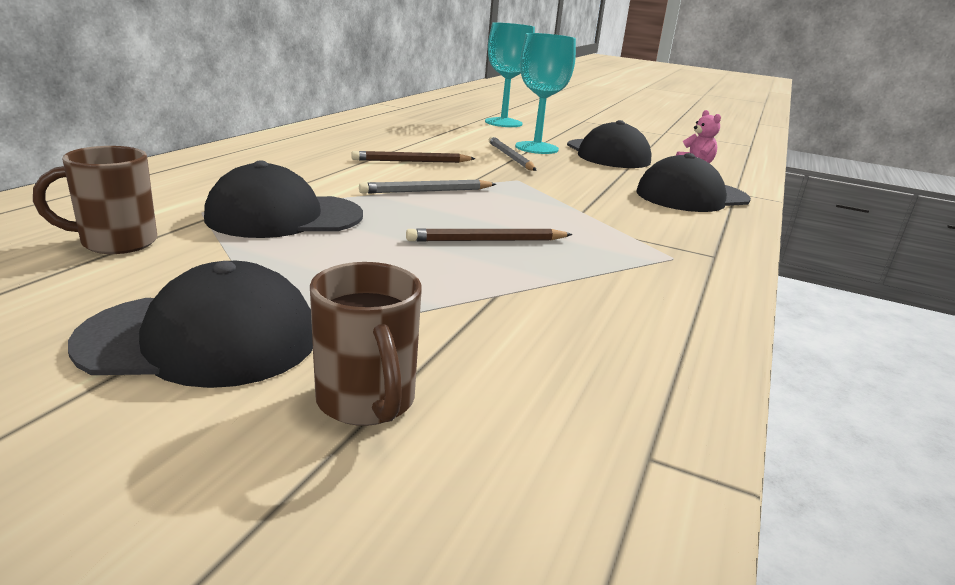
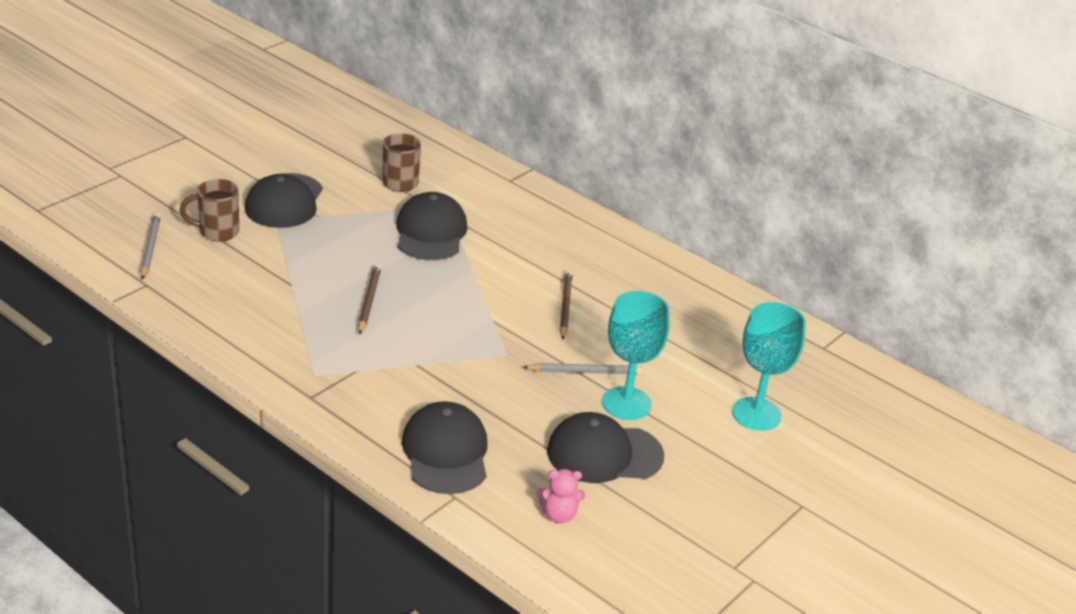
camera: 105 degrees right, 10 degrees up
grey pencil [359,180,496,193] -> grey pencil moved to [140,213,161,280]

